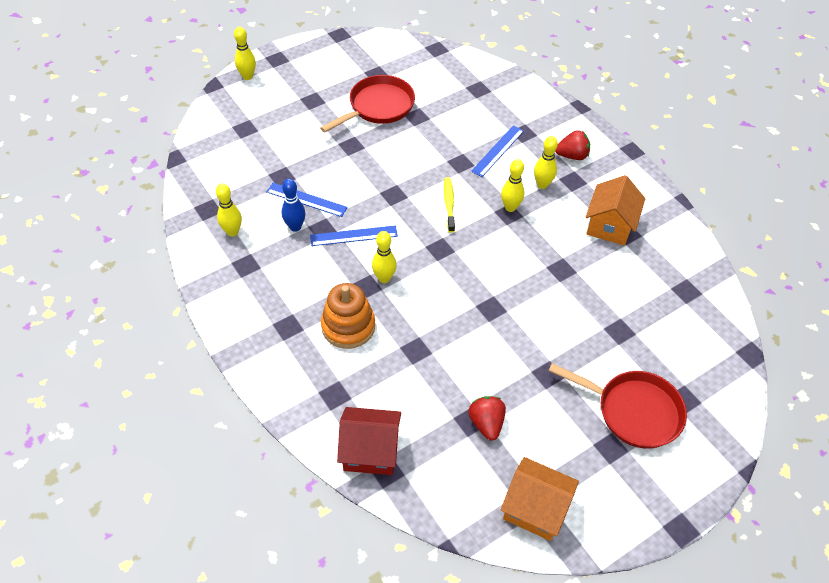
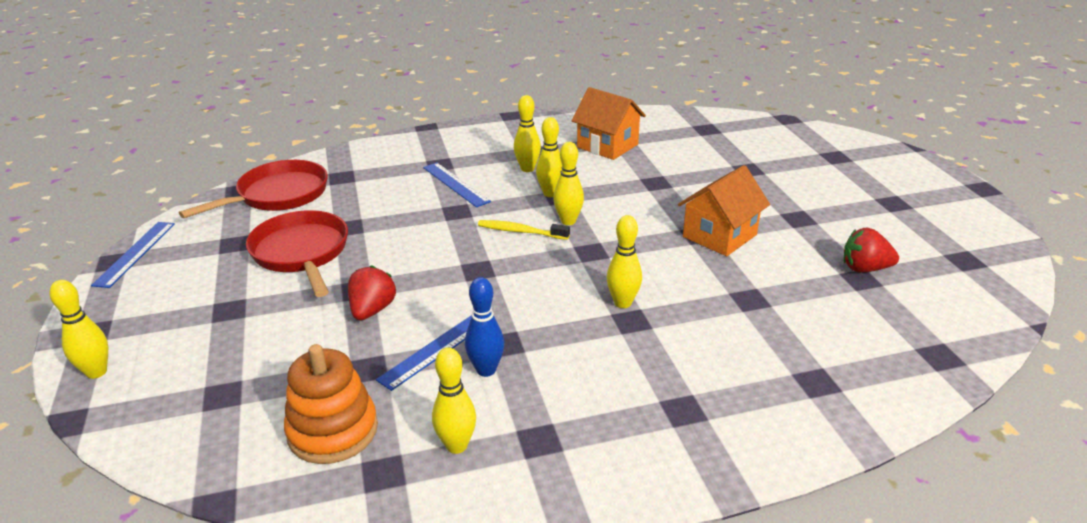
camera: 70 degrees left, 20 degrees down
blue ruler [310,225,398,246] -> blue ruler moved to [91,222,175,288]
orange stacking toy [321,283,375,349] -> orange stacking toy moved to [284,344,378,464]
red house [337,407,401,475] -> none
orange house [501,457,579,541] -> orange house moved to [678,165,770,256]
red pan [549,363,687,449] -> red pan moved to [179,160,328,218]
red strawberry [555,130,590,160] -> red strawberry moved to [348,265,396,320]
none -> yellow bowling pin [553,142,584,225]

